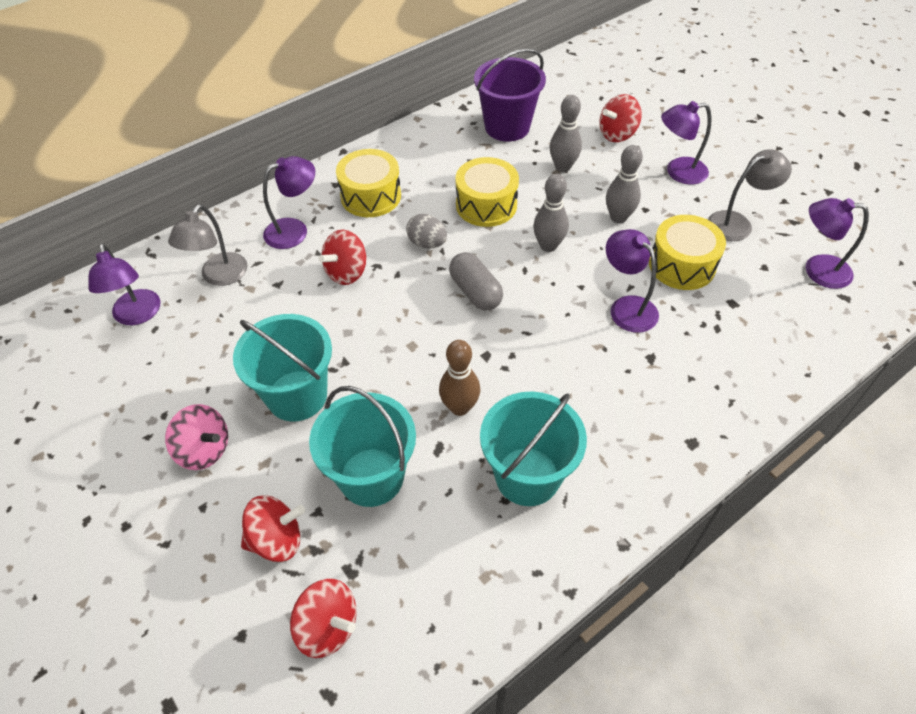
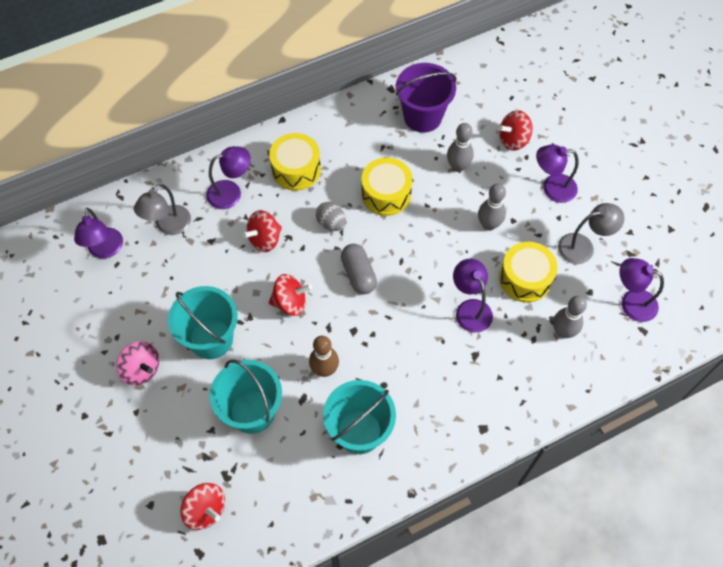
camera: 10 degrees right, 10 degrees up
red spinning top [241,495,305,562] -> red spinning top moved to [269,274,312,316]
grey bowling pin [533,174,569,252] -> grey bowling pin moved to [553,296,587,338]

